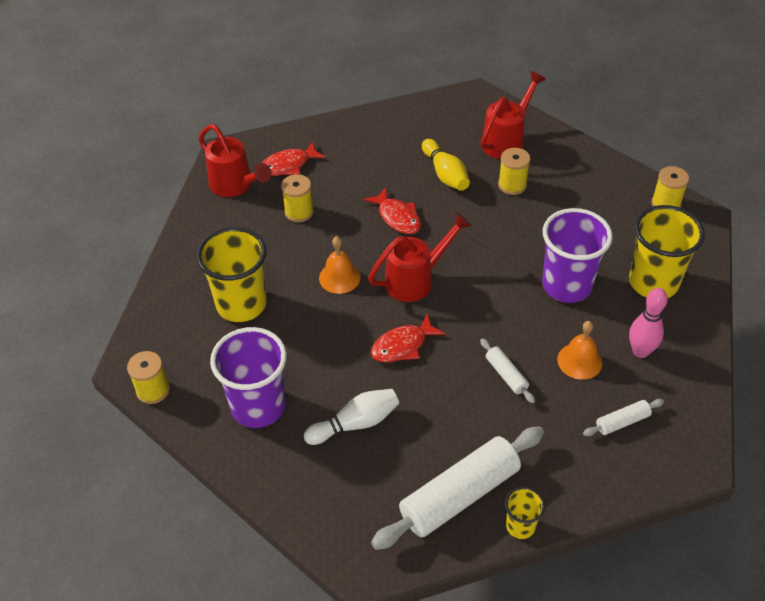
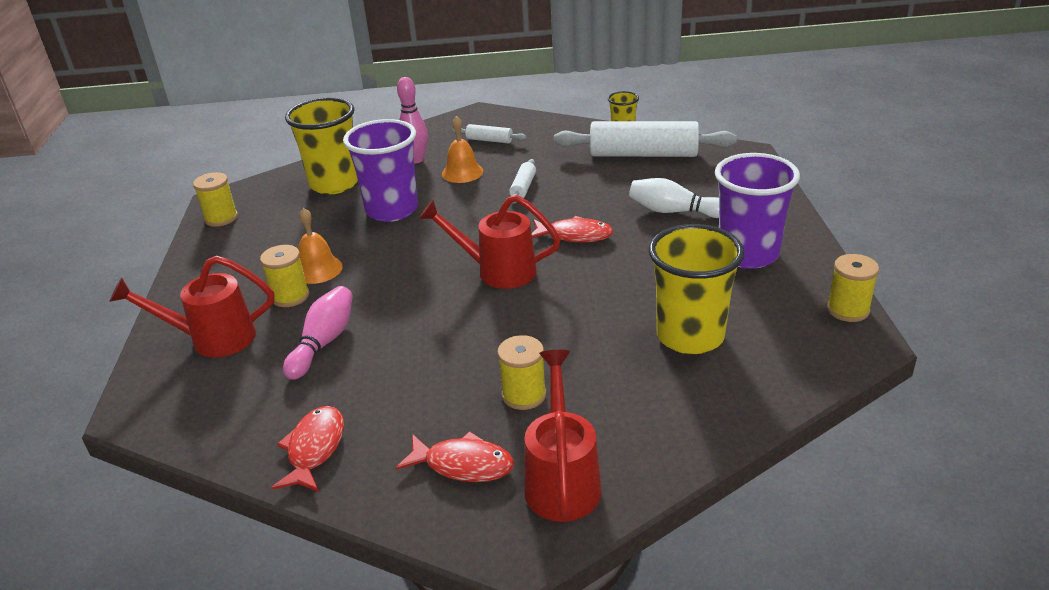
camera: 135 degrees left, 15 degrees down
orange bell [319,236,361,294] -> orange bell moved to [298,208,343,284]
red fish [363,187,421,234] -> red fish moved to [271,406,344,492]
yellow bowling pin [422,139,470,191] -> pink bowling pin [283,286,353,380]

